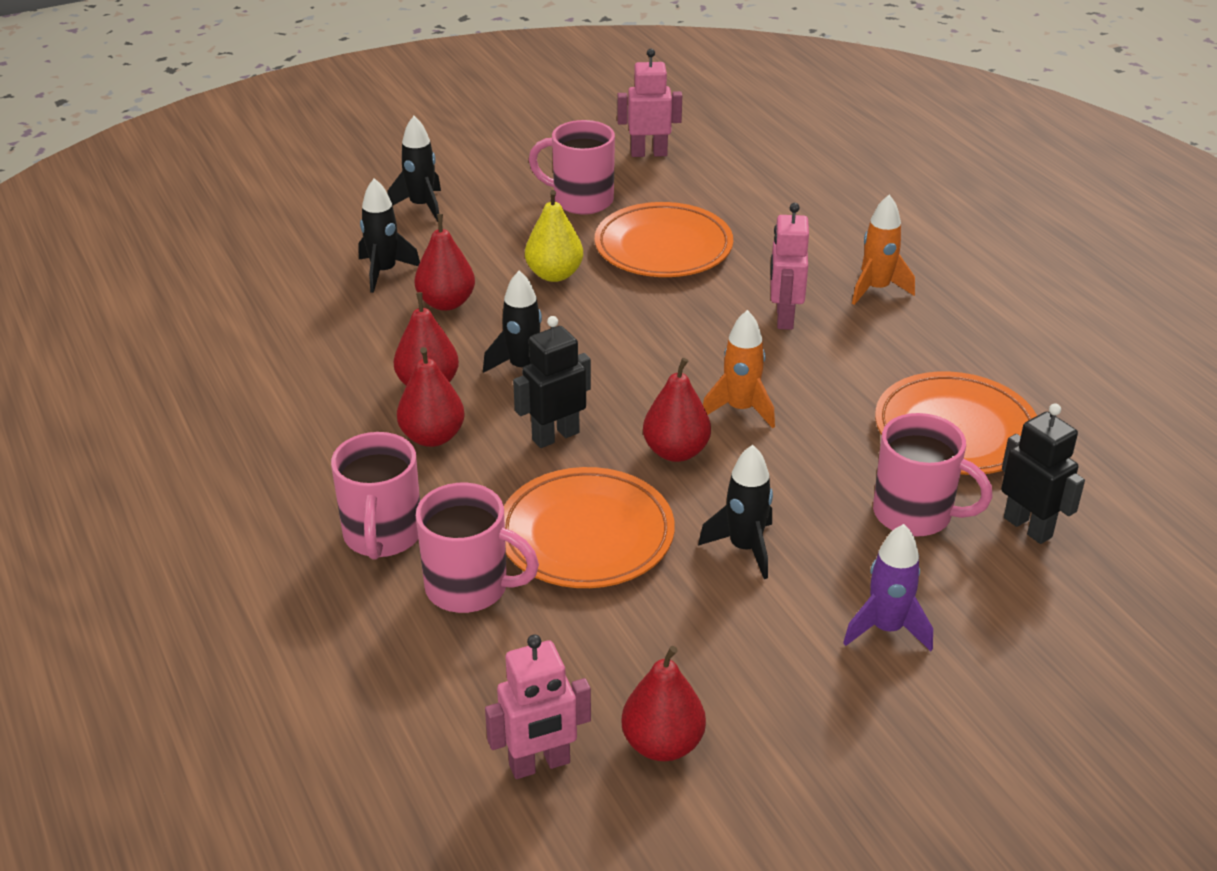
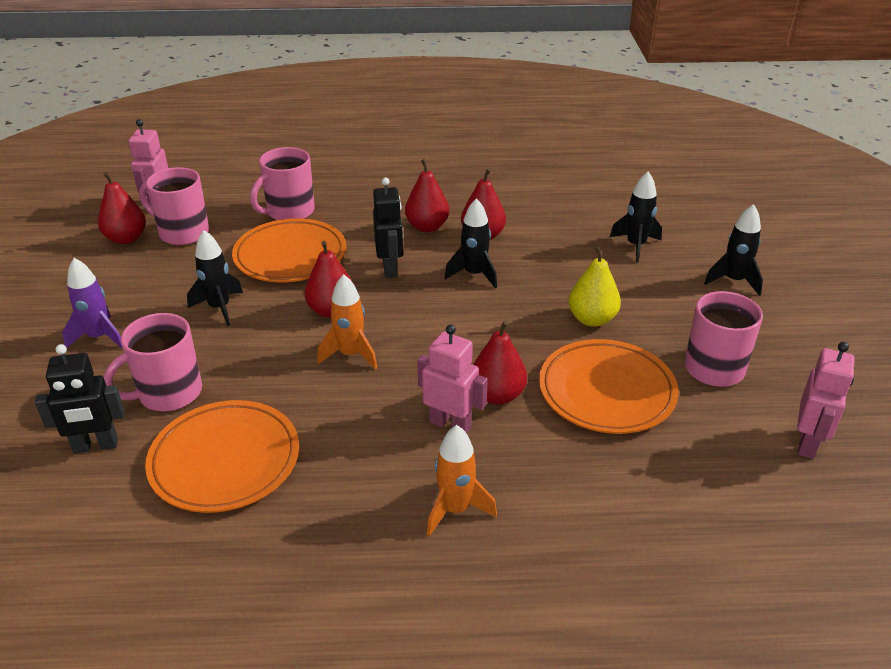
camera: 115 degrees right, 0 degrees up
pink mug [331,432,420,560] -> pink mug moved to [139,167,209,245]
red pear [414,214,475,311] -> red pear moved to [473,321,527,405]

